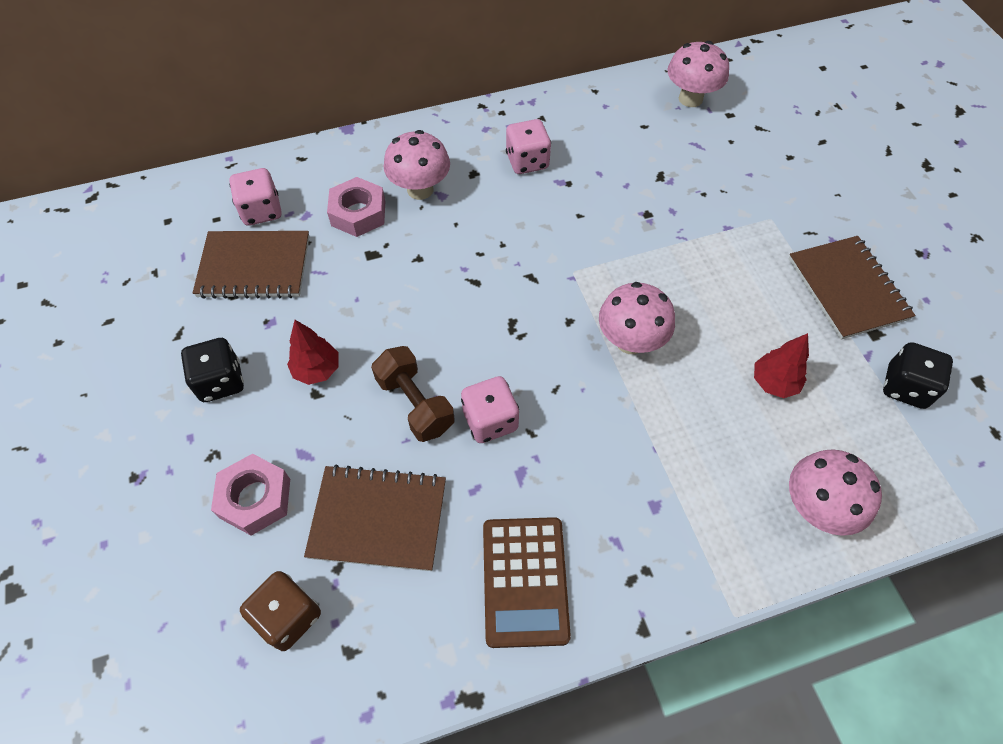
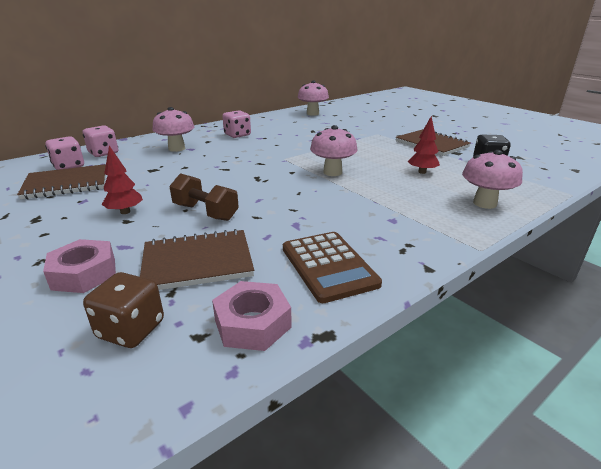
camera: 20 degrees left, 30 degrees down
black dice [181,338,244,402] -> none
pink nut [327,177,385,237] -> pink nut moved to [212,281,292,351]
pink dice [461,376,519,443] -> pink dice moved to [83,125,118,157]

